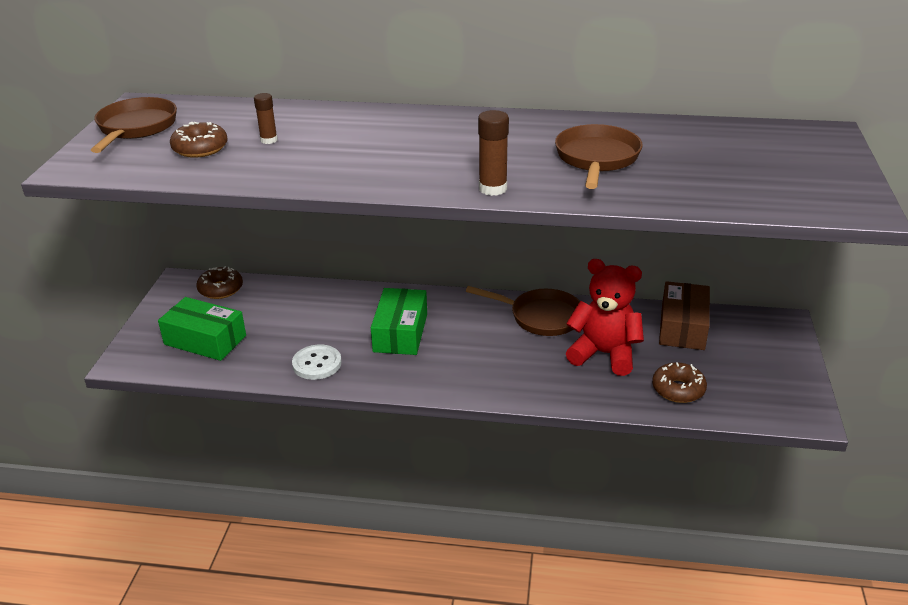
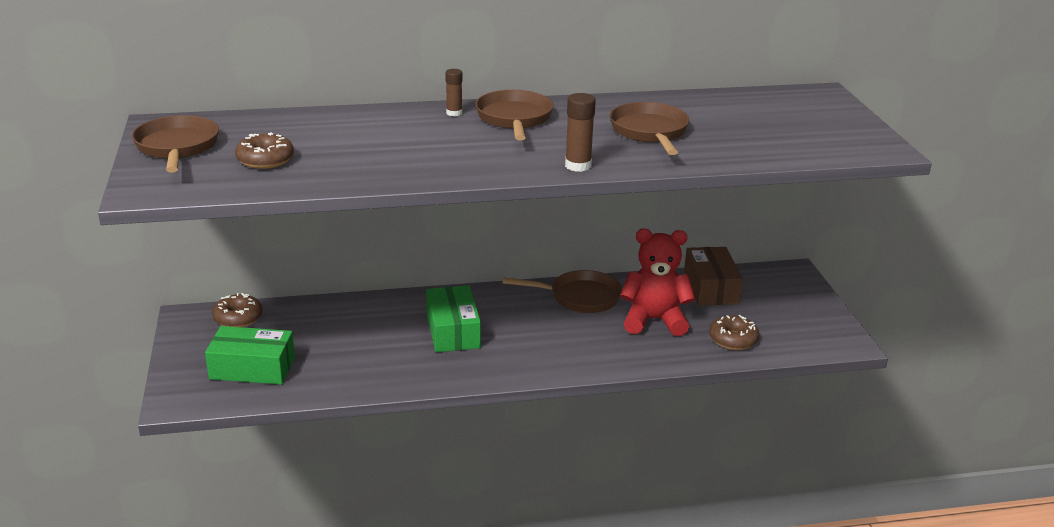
camera: 20 degrees left, 5 degrees down
brown glue stick [254,93,278,144] -> brown glue stick moved to [446,69,462,116]
white button [292,345,342,380] -> none
none -> brown pan [475,90,553,141]

